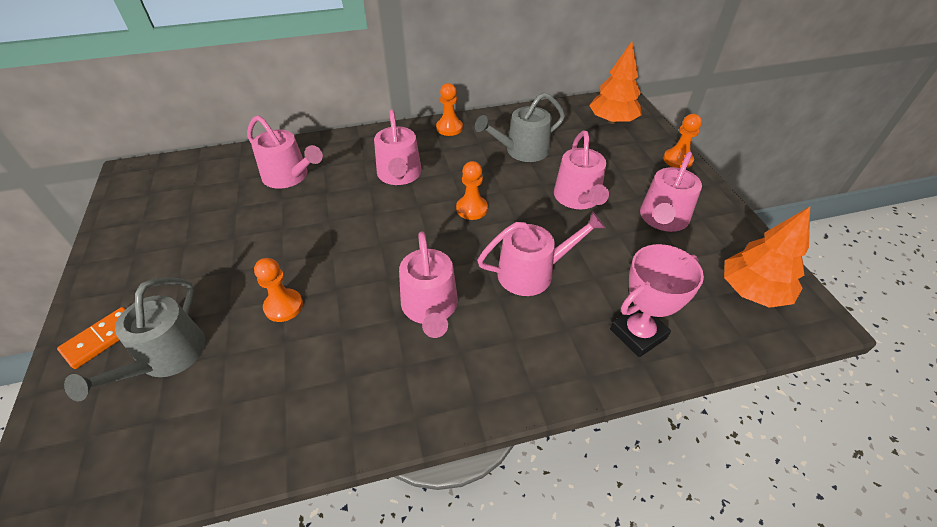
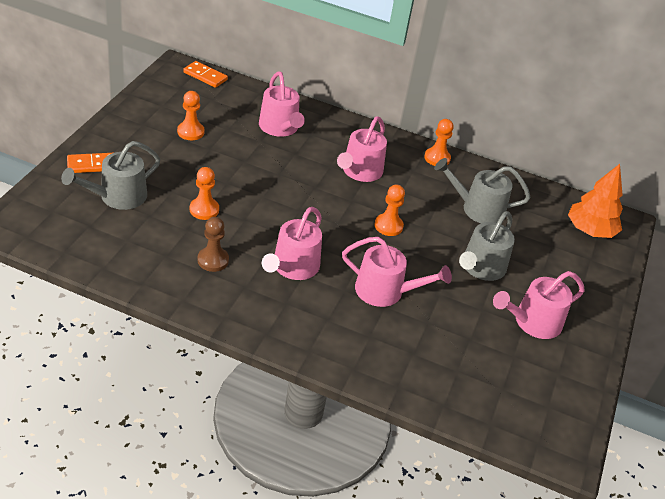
camera: 30 degrees right, 5 degrees down
pink watering can [554,131,609,209] -> grey watering can [459,211,515,281]
pink trophy [610,244,704,357] -> none
orange pawn [663,114,702,168] -> orange pawn moved to [177,91,205,140]
orange tree [724,207,810,308] -> none
none -> orange domino [183,61,228,88]
none -> brown pawn [197,217,229,272]

